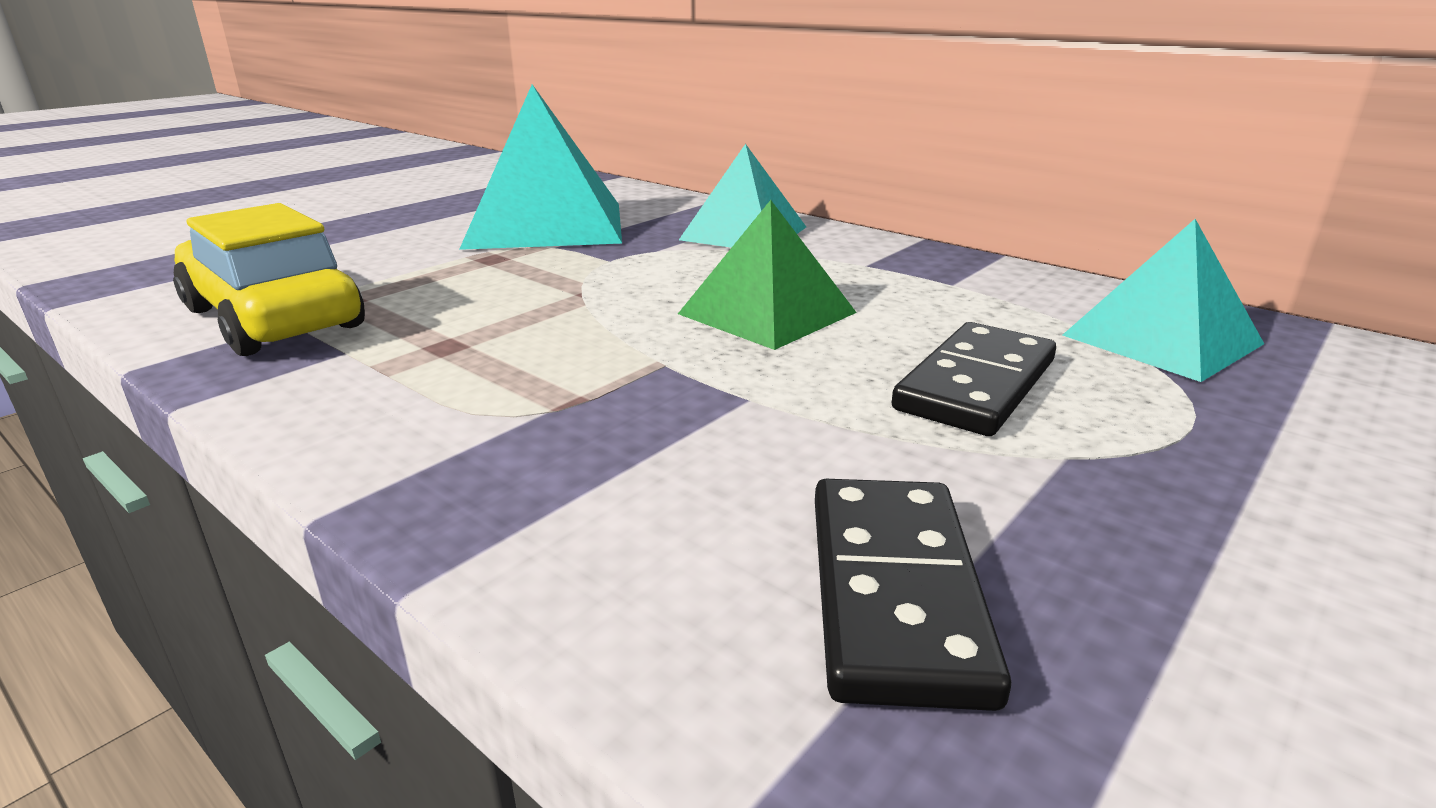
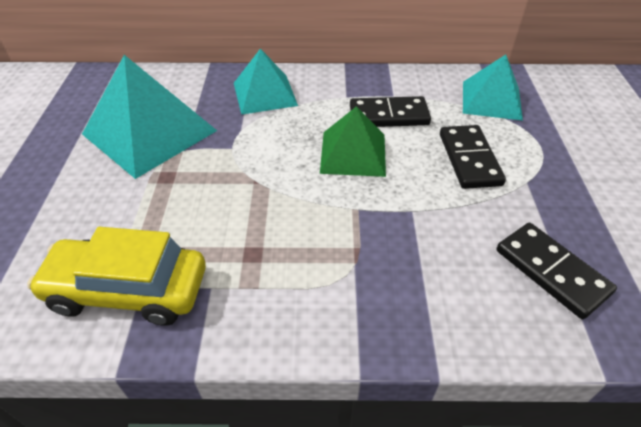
camera: 40 degrees left, 20 degrees up
none -> black domino [350,96,431,127]

